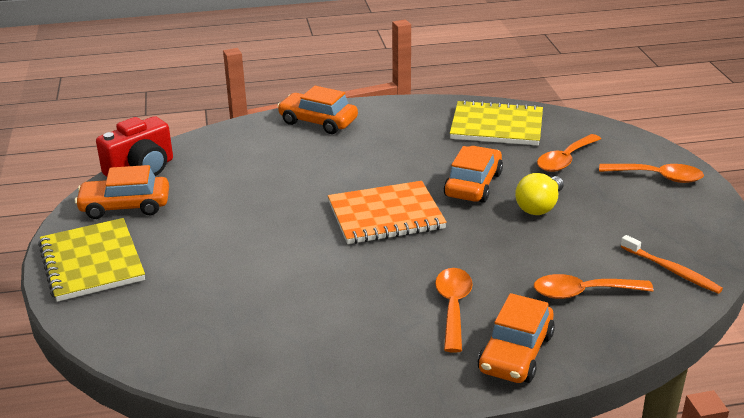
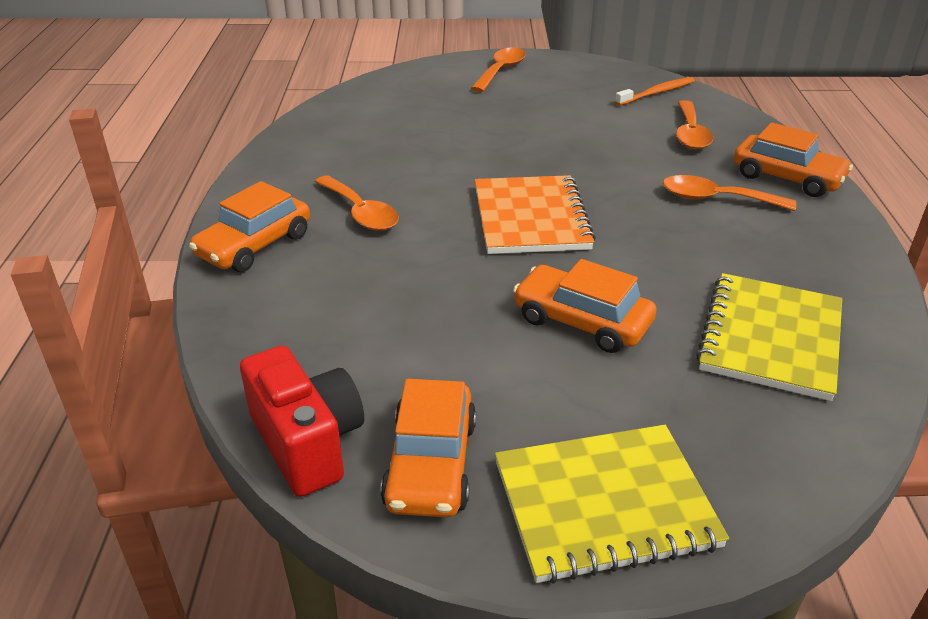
camera: 80 degrees left, 5 degrees up
orange car [444,146,503,203] -> orange car moved to [513,259,657,353]
yellow notebook [450,100,543,145] -> yellow notebook moved to [696,273,842,401]
yellow light bulb [515,173,564,215] -> none
orange spoon [537,134,601,172] -> orange spoon moved to [315,175,399,231]

